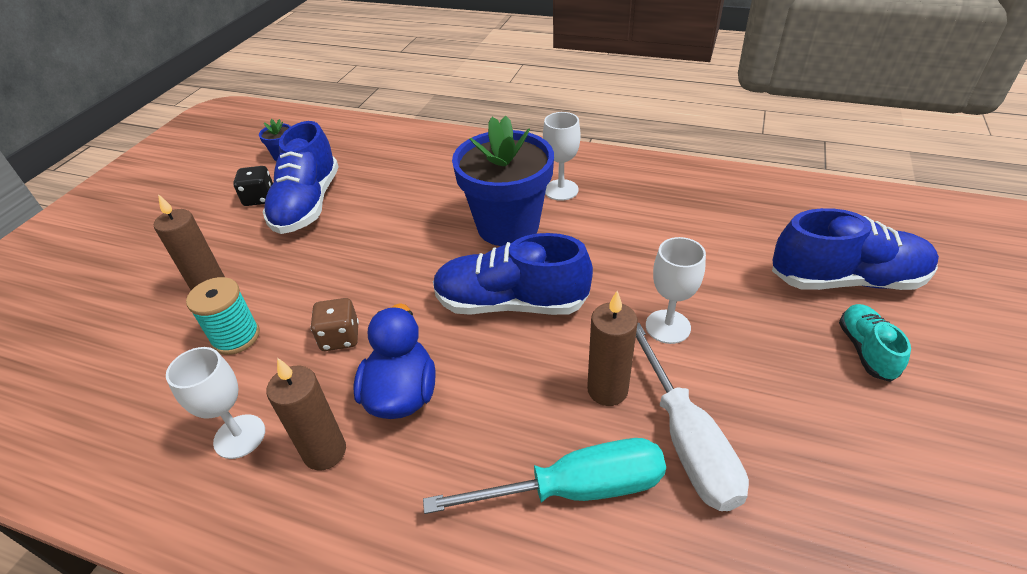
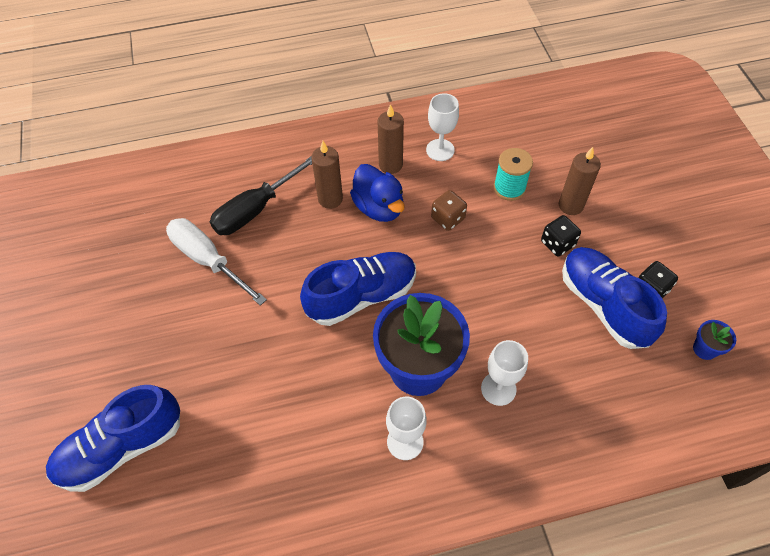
camera: 145 degrees right, 15 degrees up
turquoise screwdriver [423,438,666,514] -> black screwdriver [210,156,312,235]
brown candle [587,291,638,406] -> brown candle moved to [312,141,343,209]
white goblet [646,237,706,344] -> white goblet moved to [481,340,528,406]
turquoise shoe [839,304,911,382] -> none
none -> black dice [541,215,581,256]

